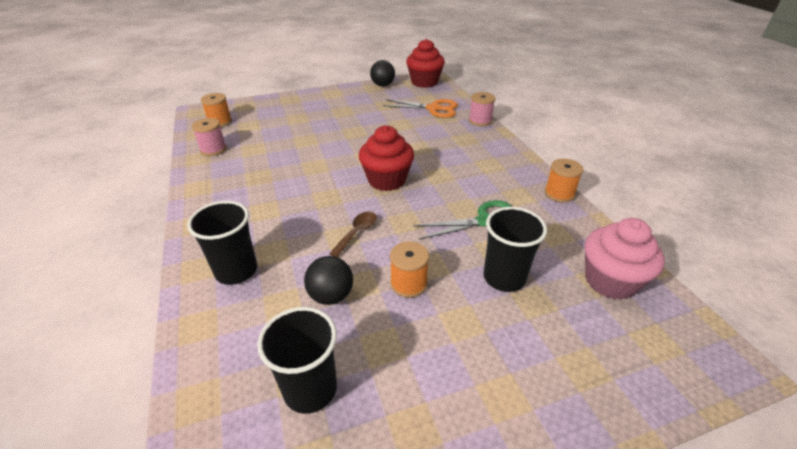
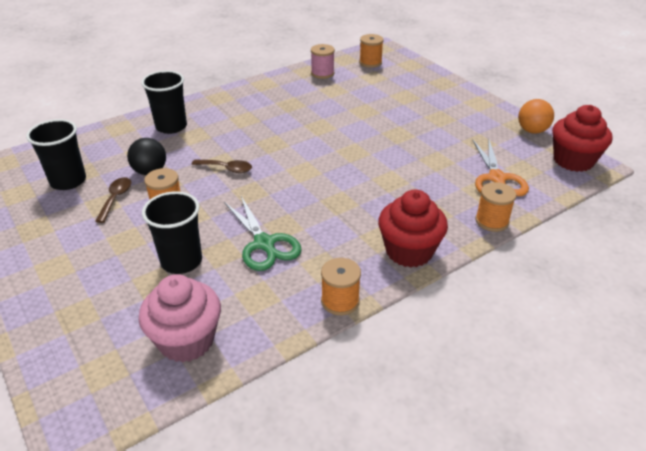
camera: 75 degrees right, 0 degrees up
red cupcake [359,125,414,191] -> red cupcake moved to [378,190,448,267]
black ball [370,60,395,86] -> orange ball [518,99,554,133]
pink spool [469,92,495,126] -> orange spool [475,182,516,232]
none -> brown spoon [95,177,131,223]

